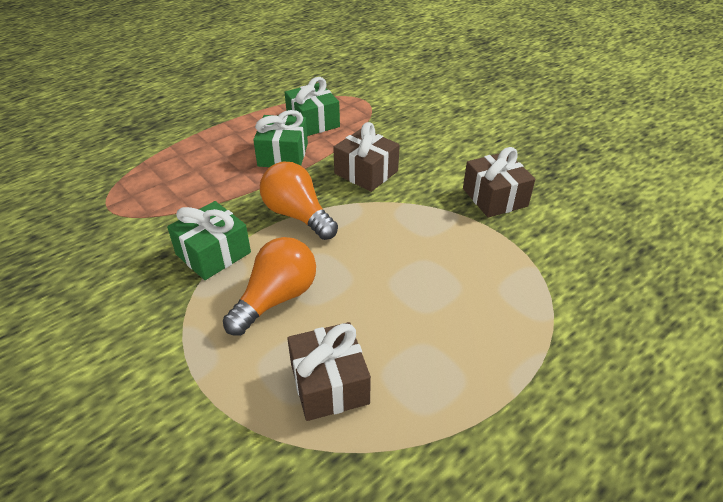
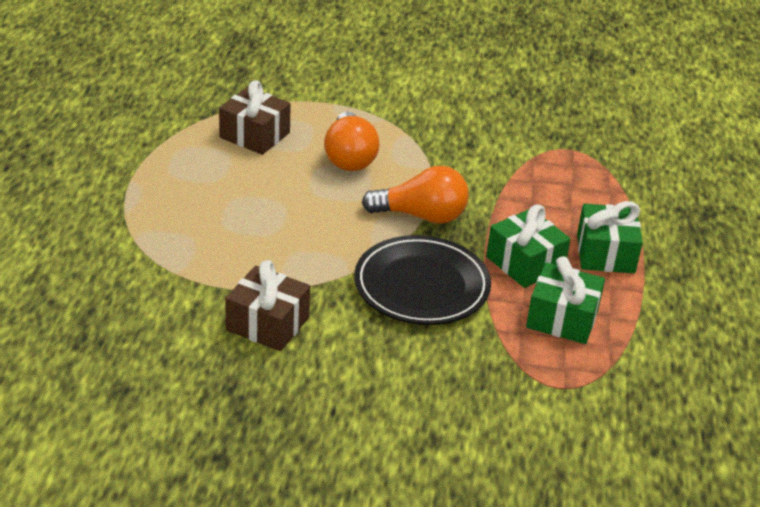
camera: 135 degrees right, 5 degrees down
green gift [167,201,251,280] -> green gift moved to [577,201,643,273]
brown gift [333,122,400,192] -> black plate [354,235,491,325]

